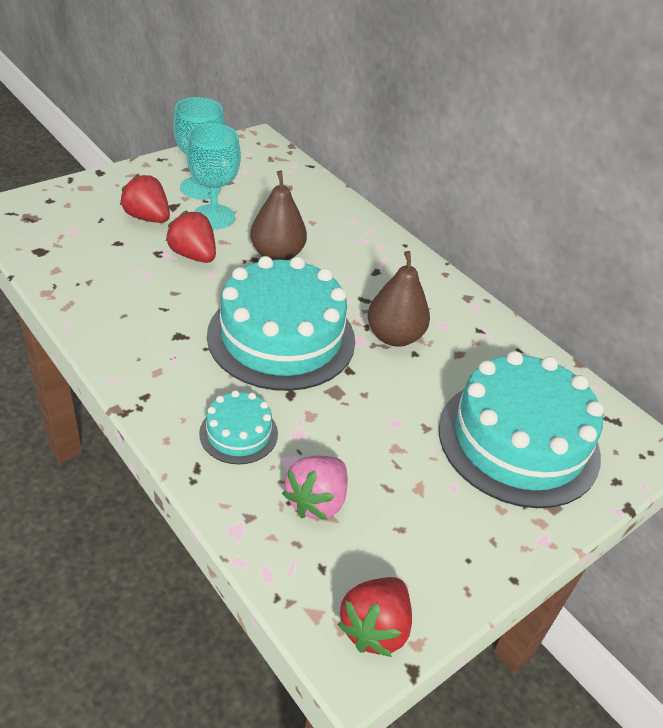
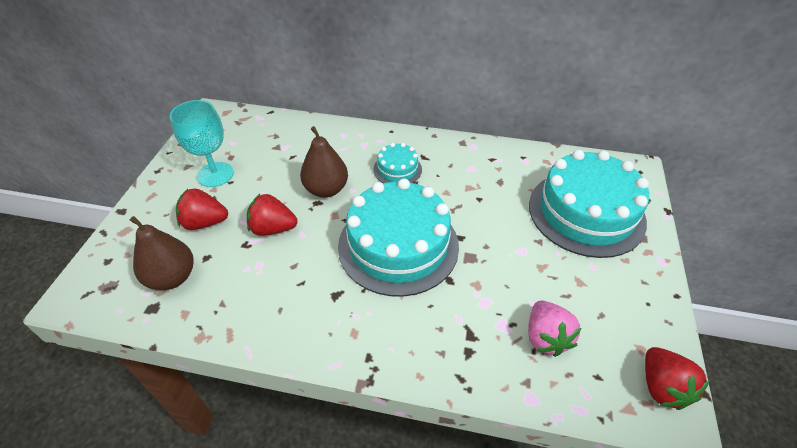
camera: 35 degrees left, 5 degrees up
turquoise goblet [186,123,241,229] -> none
turquoise cake [199,390,278,464] -> turquoise cake moved to [373,143,422,183]
brown pear [367,251,430,347] -> brown pear moved to [130,216,194,290]

